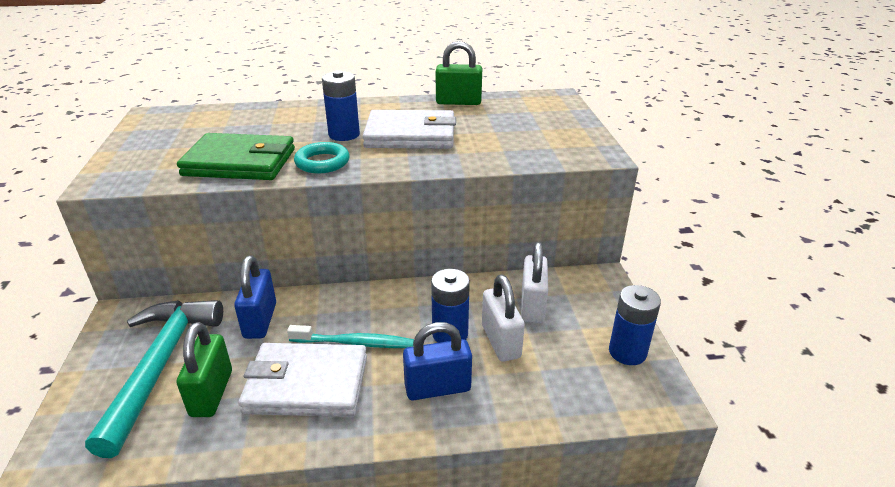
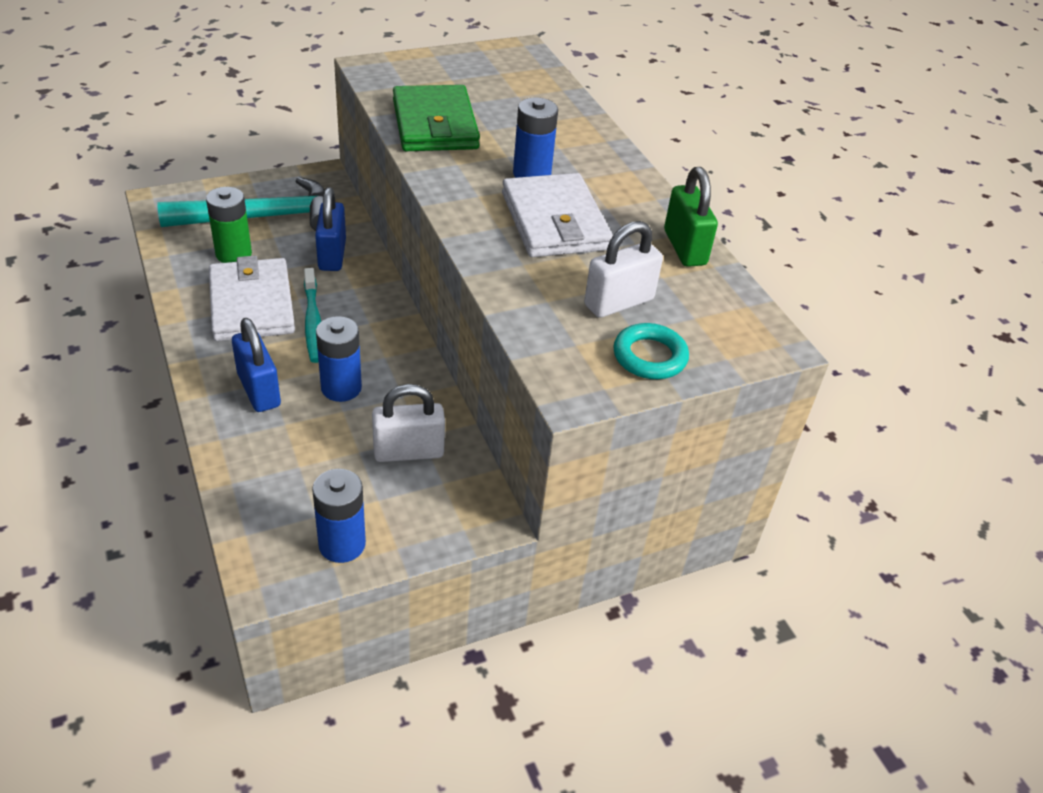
camera: 70 degrees right, 10 degrees up
green padlock [177,322,232,417] -> green battery [206,187,252,263]
blue padlock [234,256,276,339] -> blue padlock turned 75 degrees counterclockwise [315,187,346,271]
turquoise ring [294,142,350,173] -> turquoise ring moved to [613,323,689,379]
white padlock [482,275,525,362] -> white padlock moved to [584,221,663,318]

